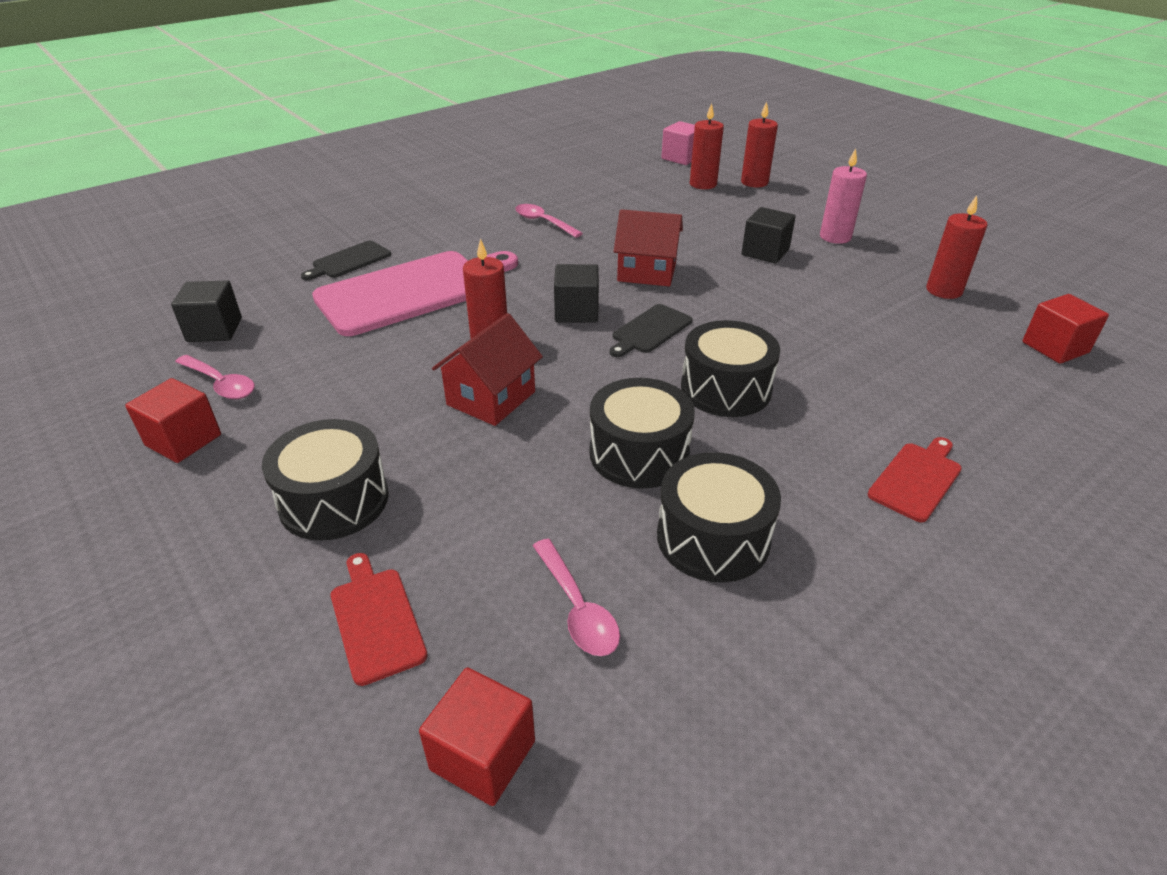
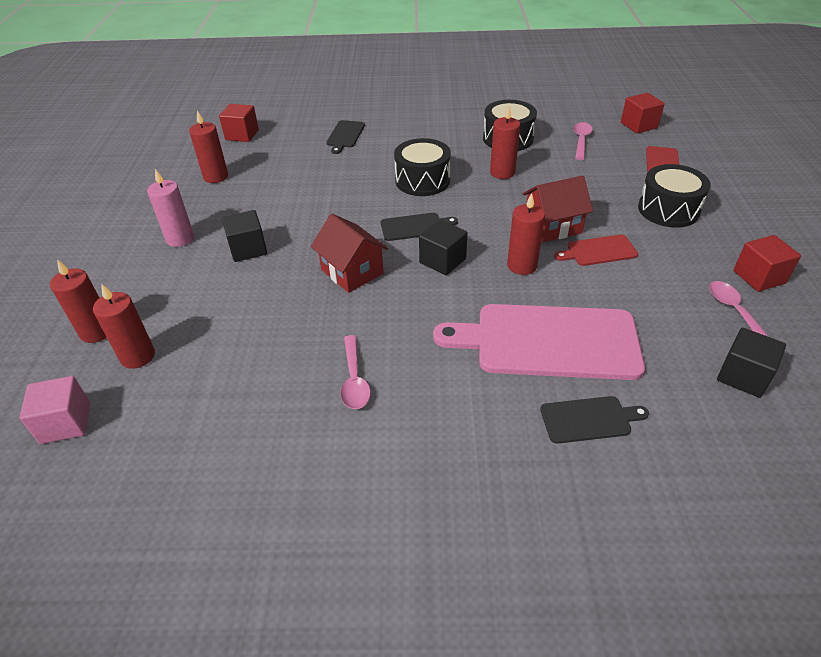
camera: 140 degrees left, 5 degrees up
black drum [589,378,695,488] -> red candle [490,105,520,179]
red cutting board [868,437,962,522] -> red cutting board moved to [554,234,638,266]
none -> black cutting board [326,120,365,154]

